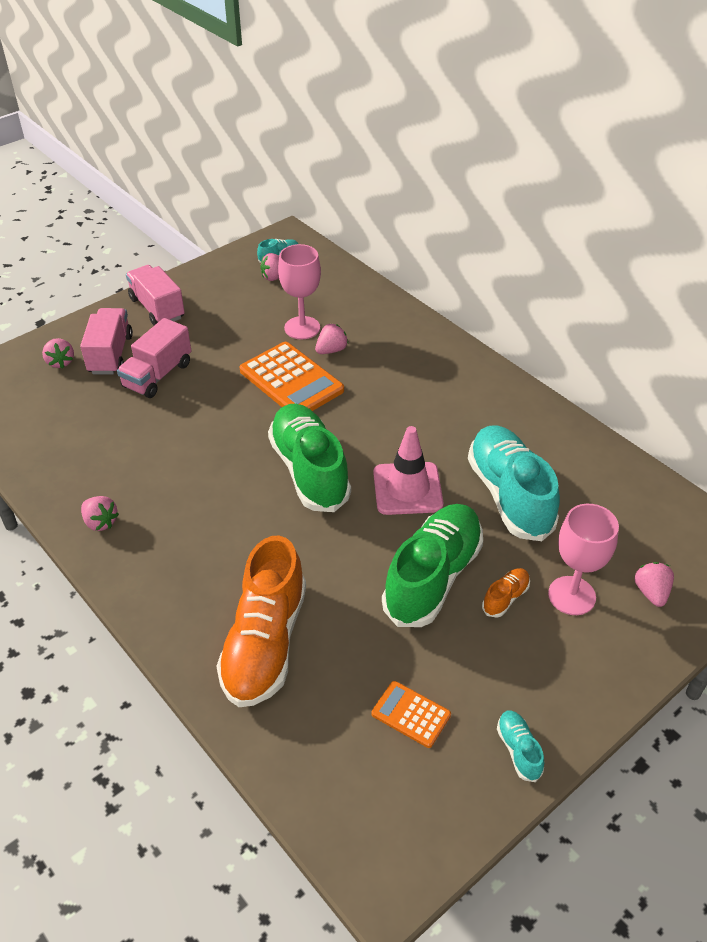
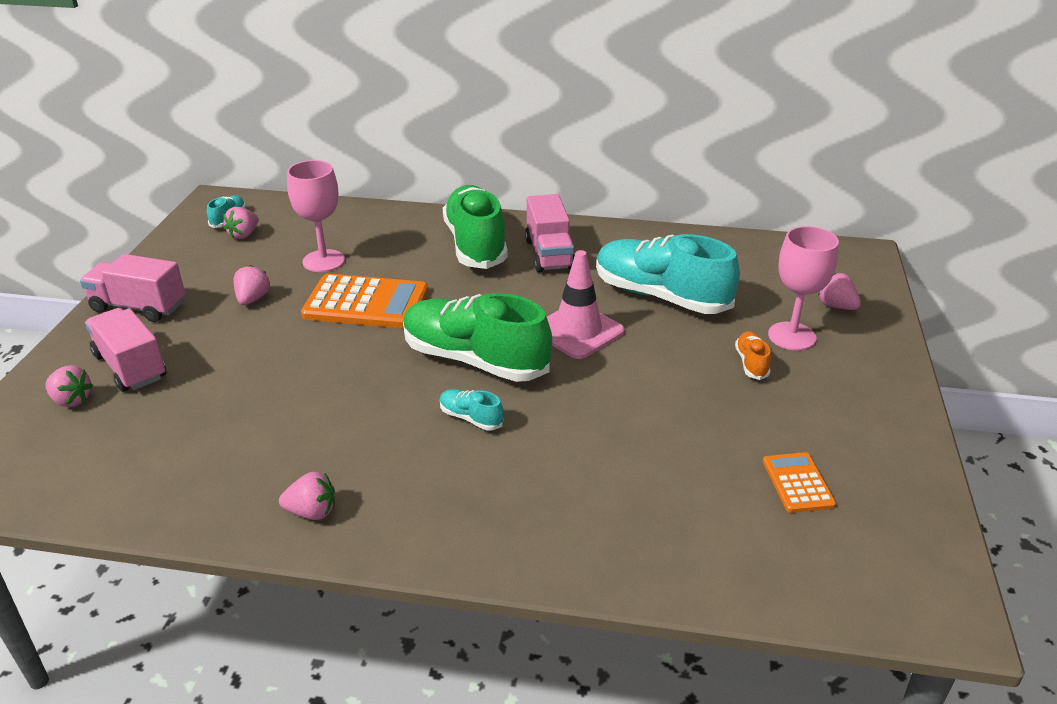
camera: 40 degrees left, 10 degrees down
pink truck [117,318,191,398] -> pink truck moved to [525,194,575,273]
orange shoe [216,536,306,707] -> none
pink strawberry [315,323,348,354] -> pink strawberry moved to [233,265,270,305]
orange calculator [372,681,451,748] -> orange calculator turned 90 degrees clockwise [763,452,836,513]
green shoe [382,504,483,627] -> green shoe moved to [443,185,508,269]
turquoise shoe [497,710,544,782] -> turquoise shoe moved to [440,389,504,430]

